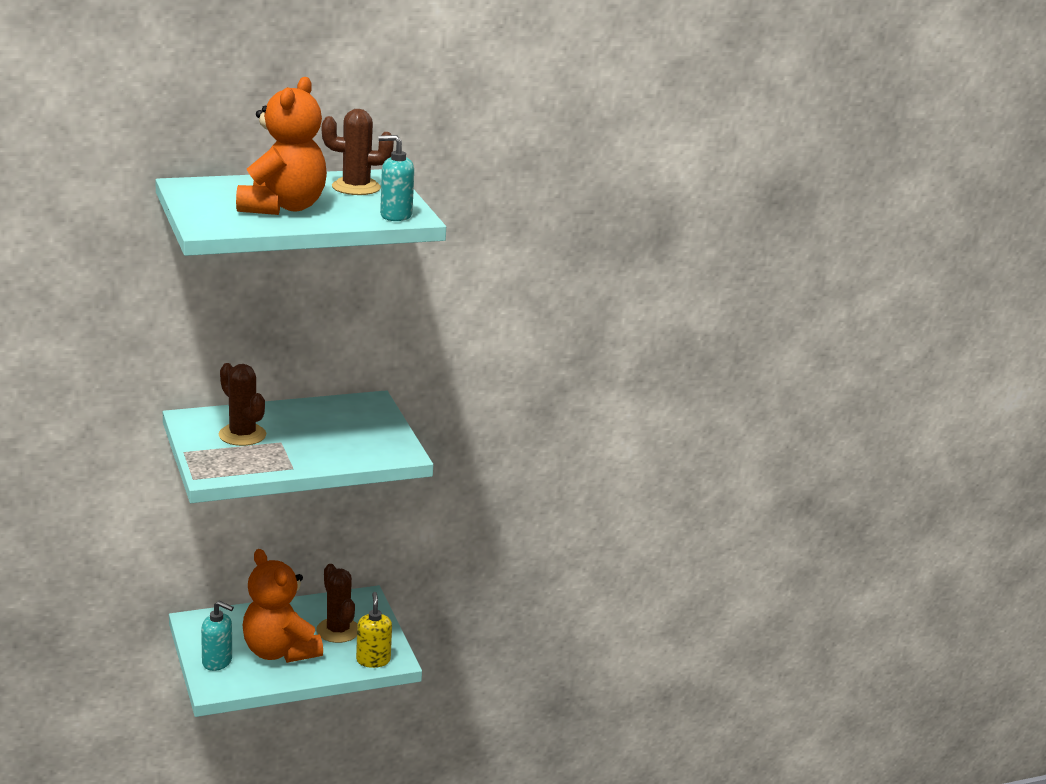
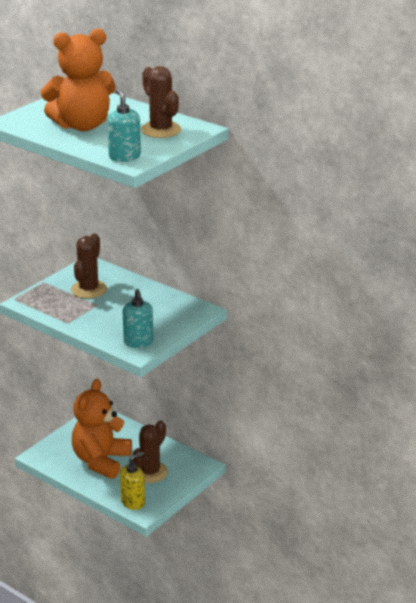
camera: 60 degrees right, 5 degrees up
turquoise soap dispenser [201,601,234,671] -> turquoise soap dispenser moved to [123,289,153,348]

